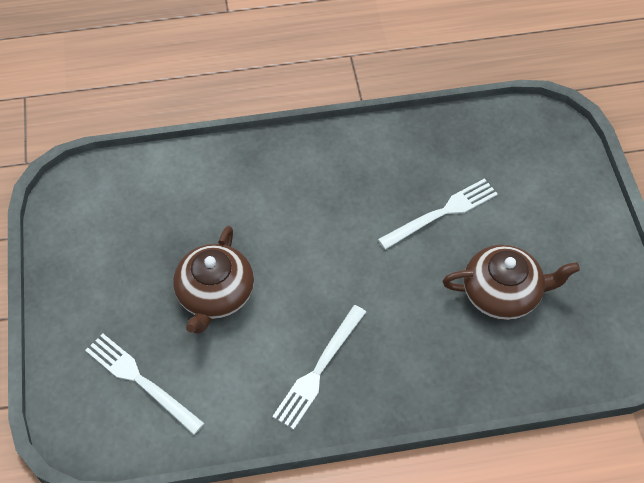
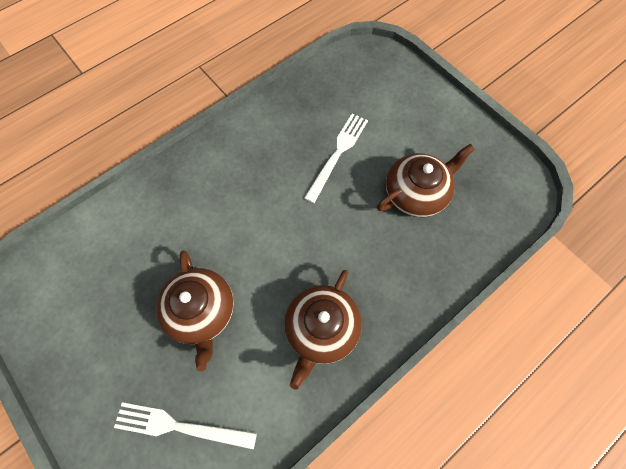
camera: 30 degrees left, 10 degrees up
white fork [272,305,366,430] -> brown teapot [284,270,362,390]

